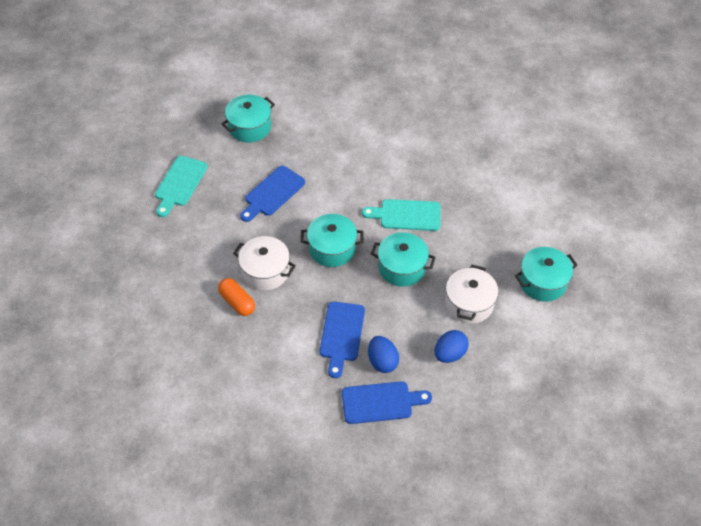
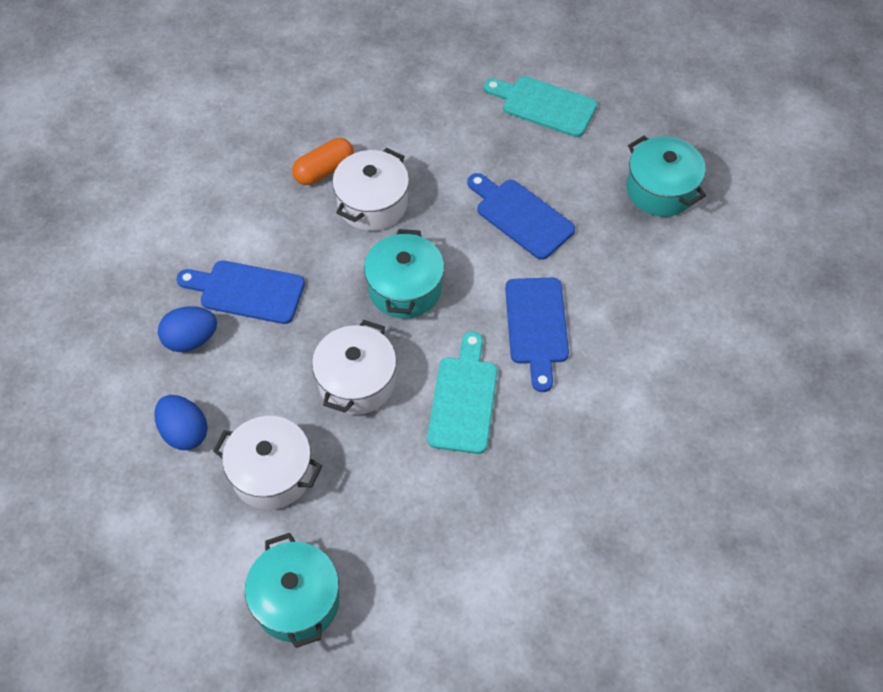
camera: 95 degrees right, 5 degrees up
blue cutting board [342,381,432,424] -> blue cutting board moved to [505,277,569,392]
turquoise pot [371,232,436,287] -> white pot [312,320,397,415]

